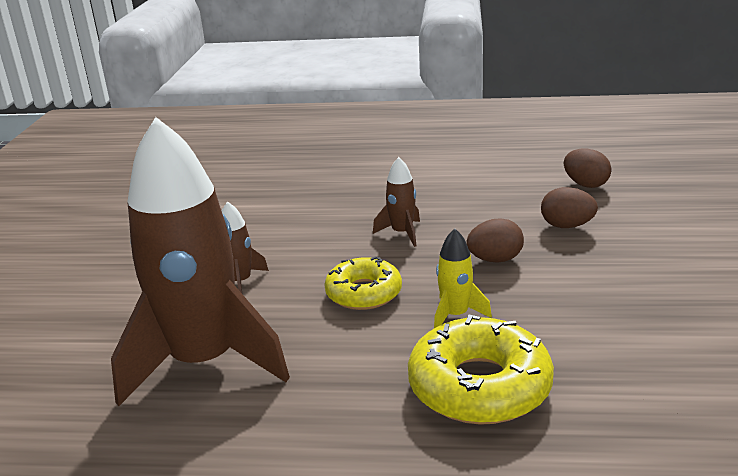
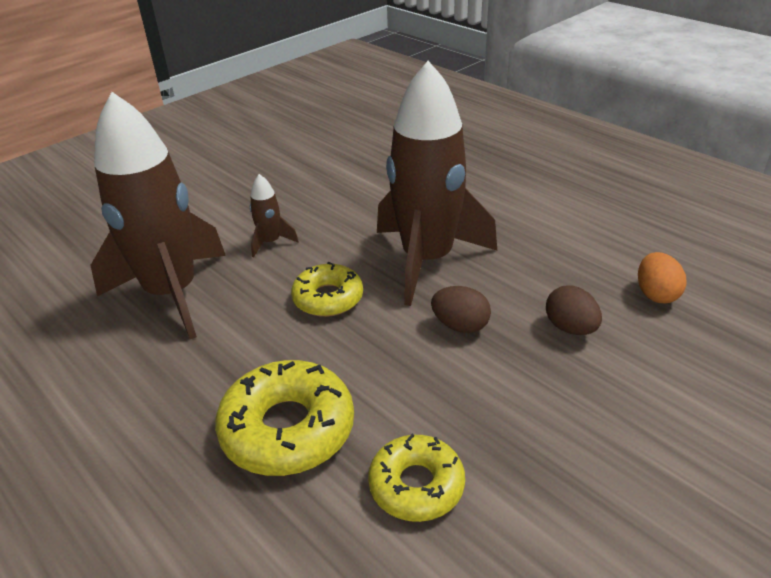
camera: 40 degrees right, 10 degrees up
brown rocket [373,157,420,247] -> brown rocket [377,61,497,306], size x2.47
yellow rocket [434,228,492,328] -> none
brown egg [564,148,611,188] -> orange egg [638,252,687,303]
none -> yellow donut [368,434,465,522]

